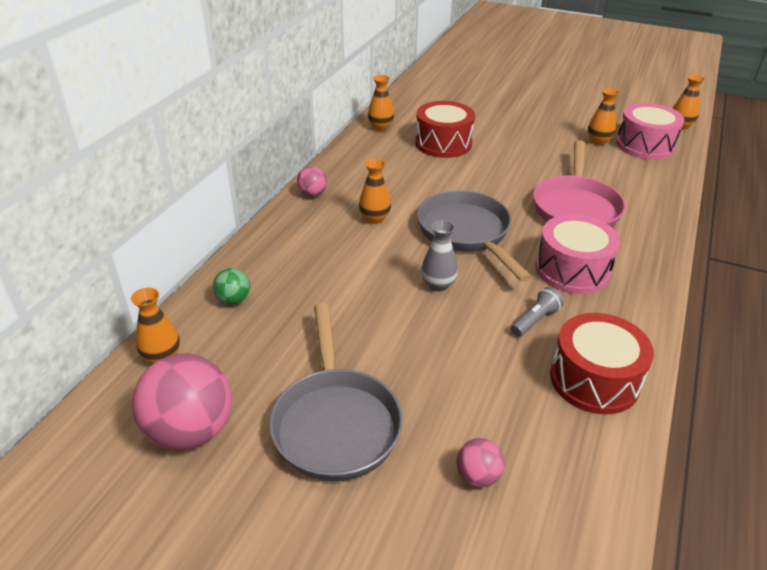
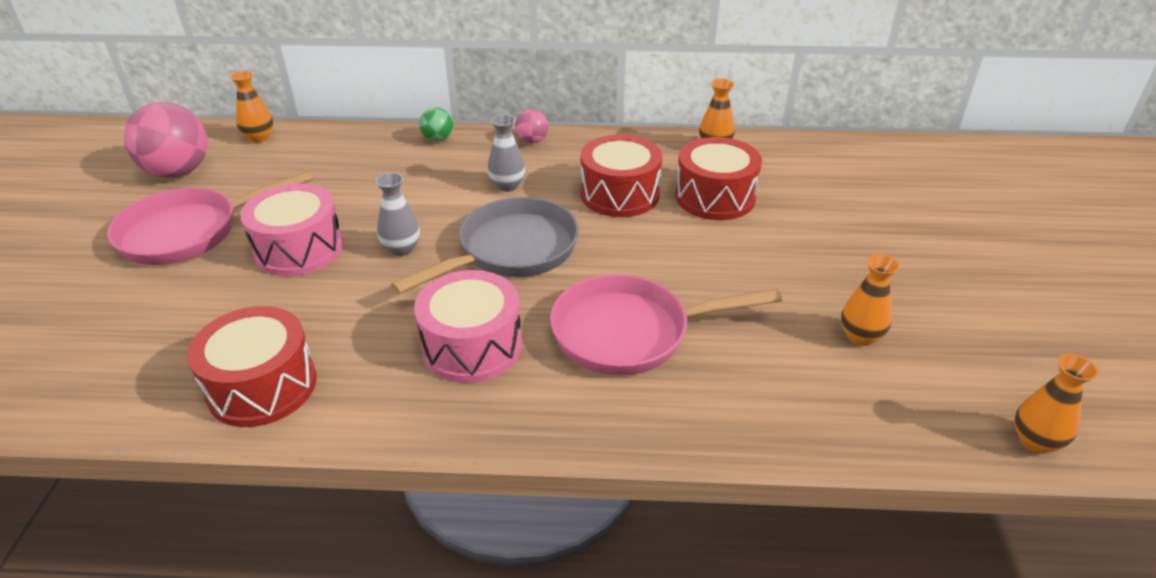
camera: 70 degrees right, 0 degrees up
green ball [213,268,250,305] -> green ball moved to [419,108,453,142]
grey pan [269,303,403,482] -> pink pan [107,171,313,265]
orange vase [359,158,391,224] -> grey vase [487,114,525,192]
pink ball [457,438,505,487] -> none
grey flashlight [511,287,564,337] -> none
pink drum [616,103,684,160] -> pink drum moved to [240,183,343,276]
none -> red drum [581,135,662,217]

